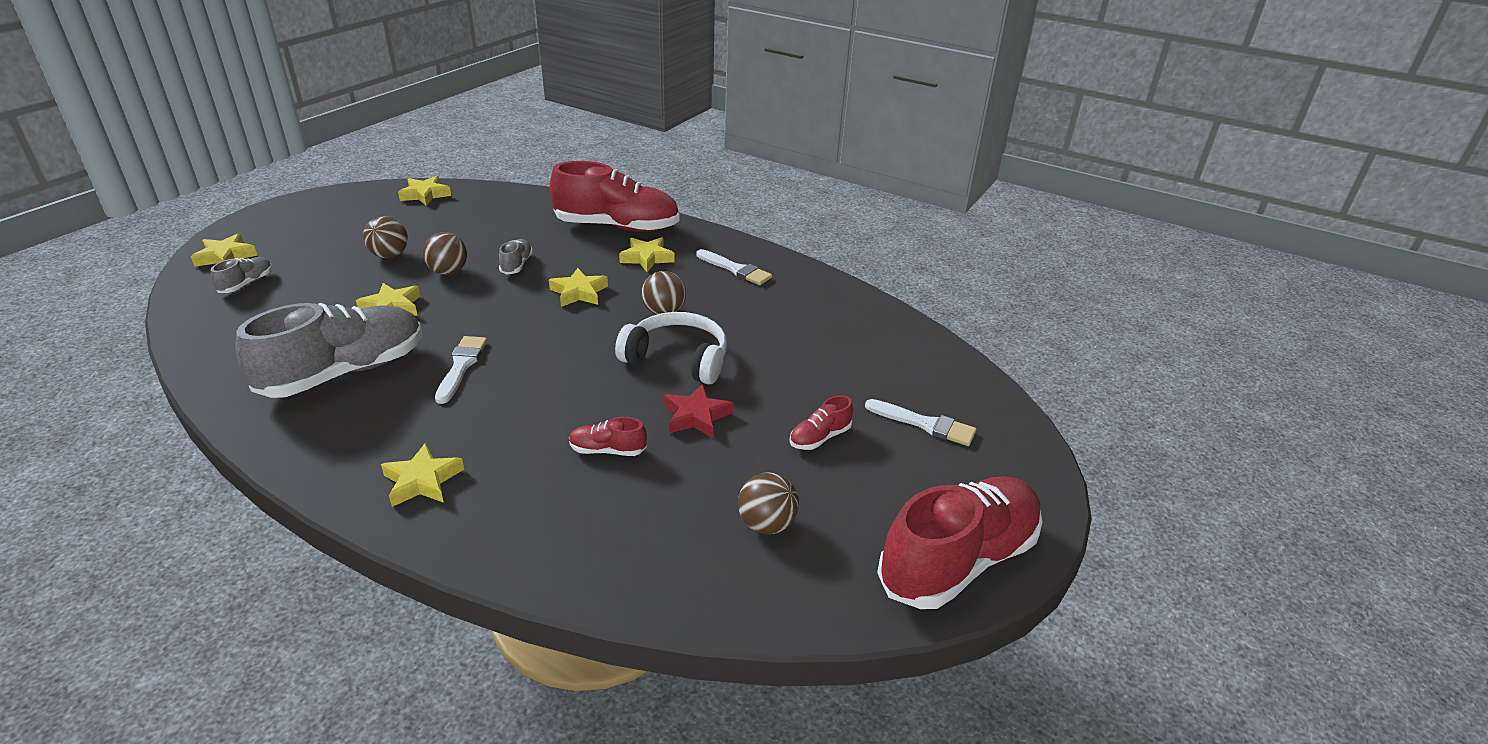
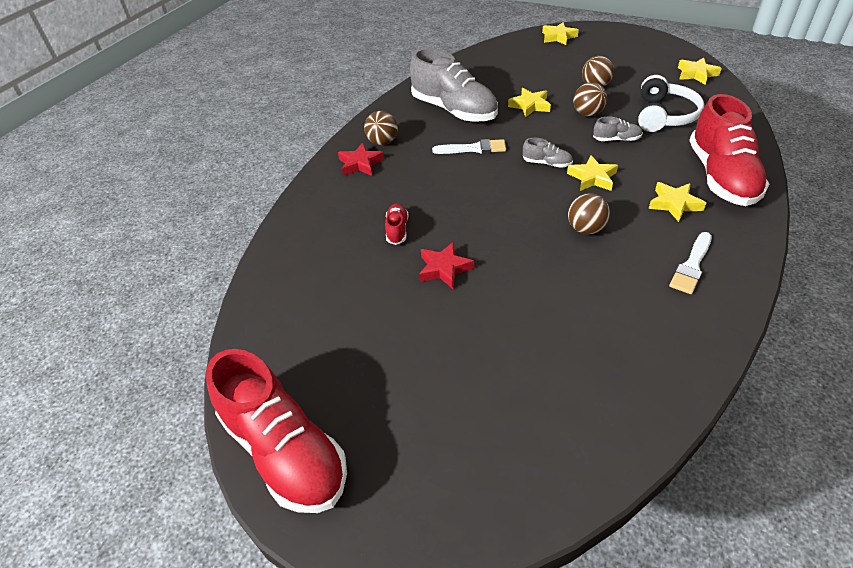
camera: 90 degrees right, 10 degrees up
grey shoe [211,257,272,293] -> grey shoe moved to [523,138,573,168]
yellow star [381,443,464,507] -> red star [338,143,384,176]
white headphones [615,312,727,384] -> white headphones moved to [638,75,704,132]
brown ball [738,472,799,534] -> brown ball moved to [364,111,398,145]
red shoe [789,395,853,450] -> none
white brush [865,399,976,446] -> none

